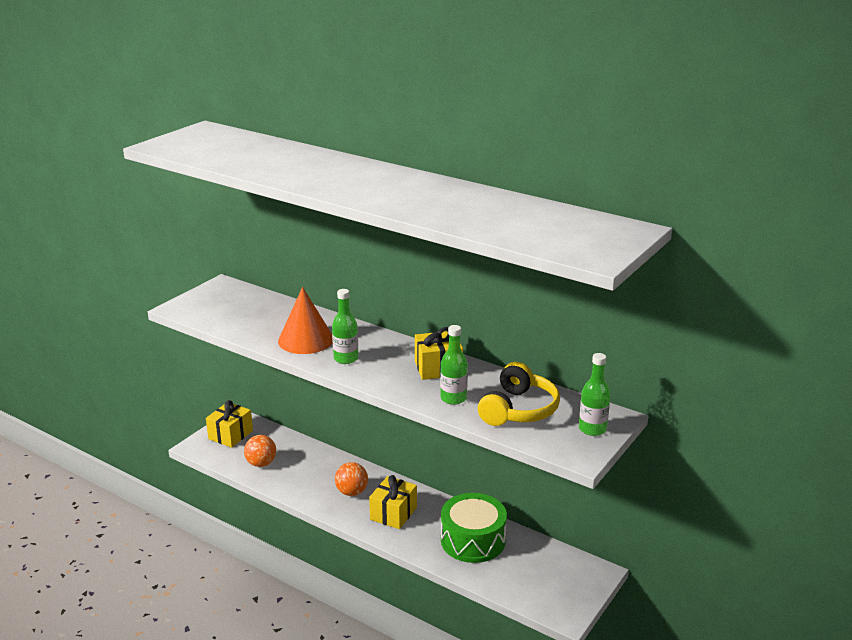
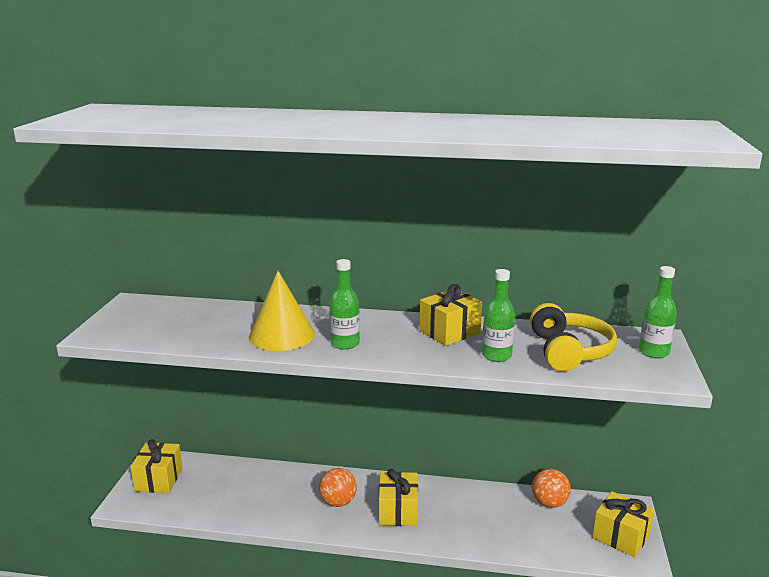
camera: 25 degrees left, 5 degrees down
orange ball [244,435,276,467] -> orange ball moved to [532,469,571,508]
orange cone [278,287,333,354] -> yellow cone [249,271,315,351]
green drum [441,493,507,563] -> none
none -> yellow gift [592,491,654,557]

